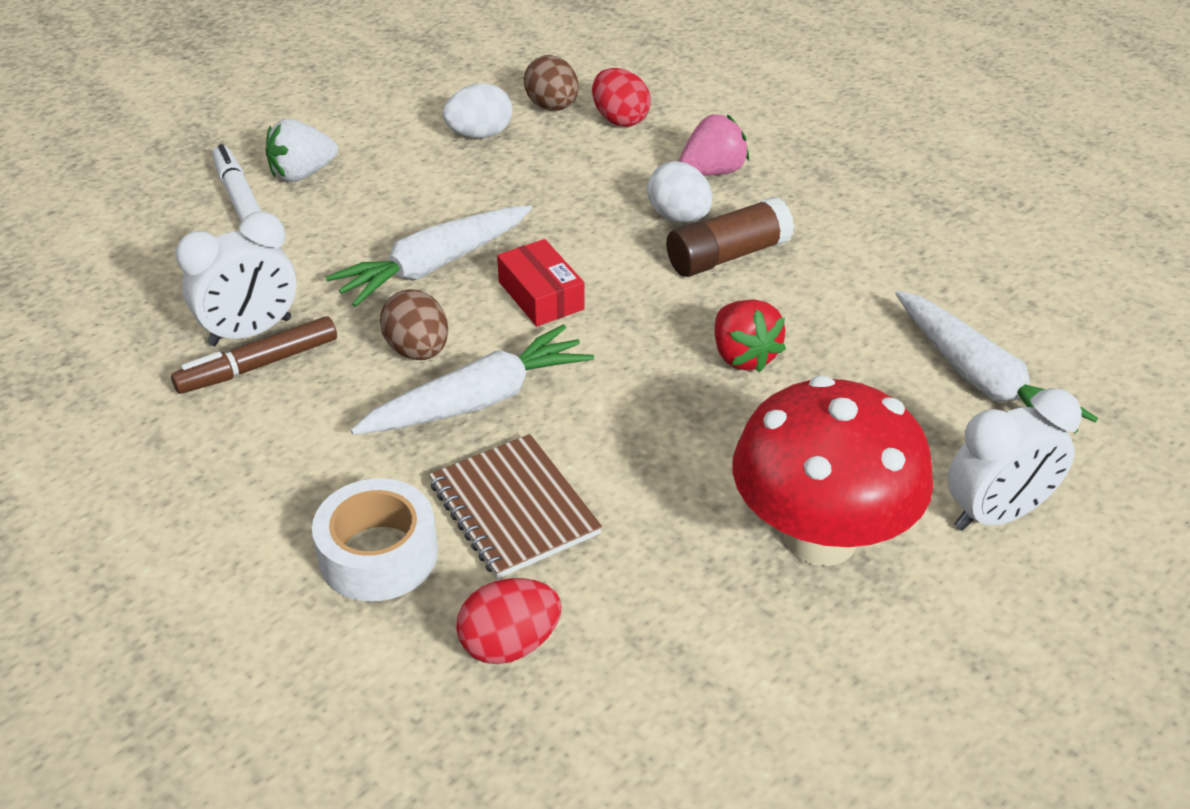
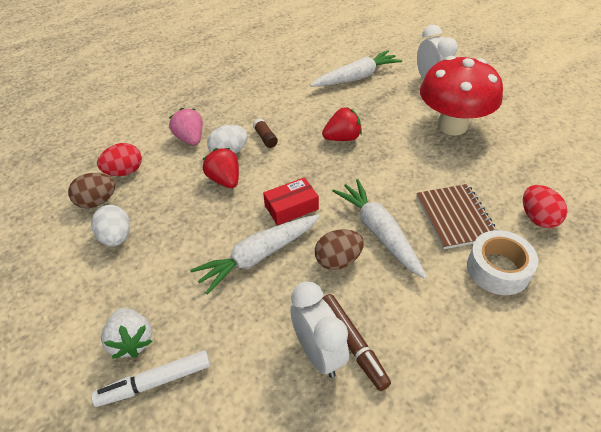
camera: 85 degrees left, 5 degrees up
white carrot [326,205,532,307] -> white carrot turned 90 degrees clockwise [190,214,320,295]
brown notebook [429,434,602,579] -> brown notebook turned 75 degrees counterclockwise [416,184,498,249]
brown glue stick [666,197,794,277] -> brown glue stick [253,119,278,148], size x0.55
none -> red strawberry [202,148,239,188]

